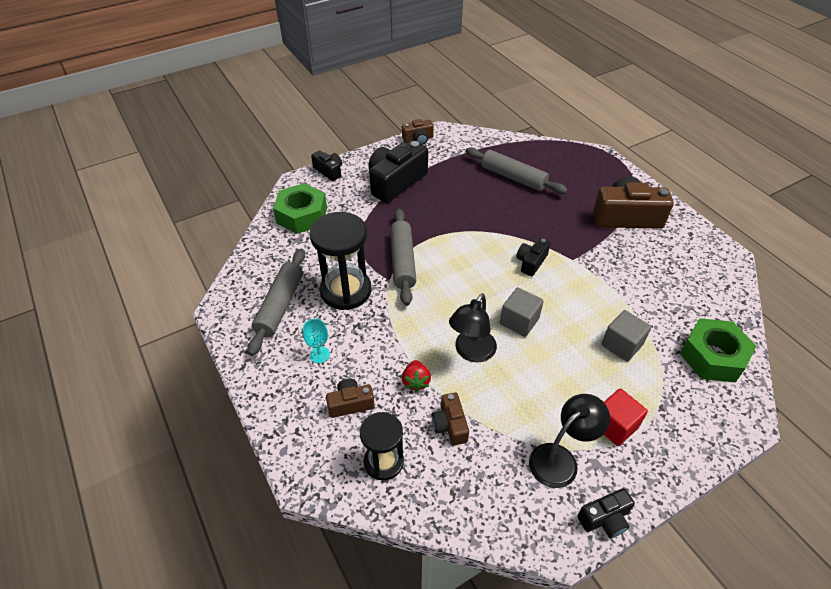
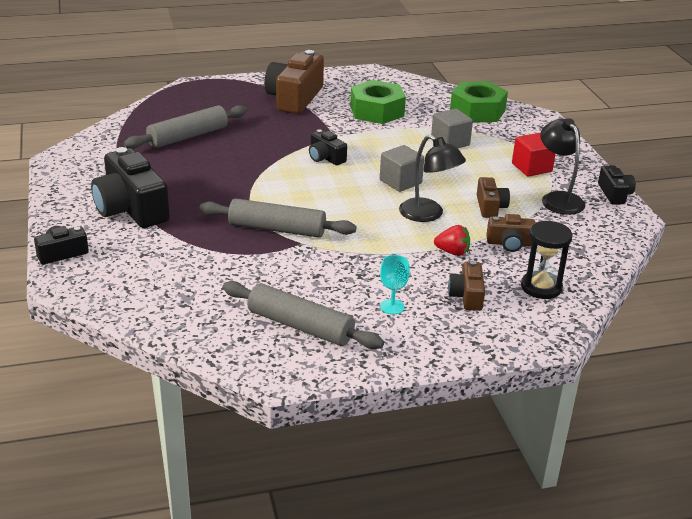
camera: 75 degrees left, 15 degrees down
green nut [273,183,327,234] -> green nut moved to [350,80,406,124]
black hourglass [310,212,371,310] -> none
brown camera [402,119,434,145] -> brown camera moved to [477,177,510,218]

